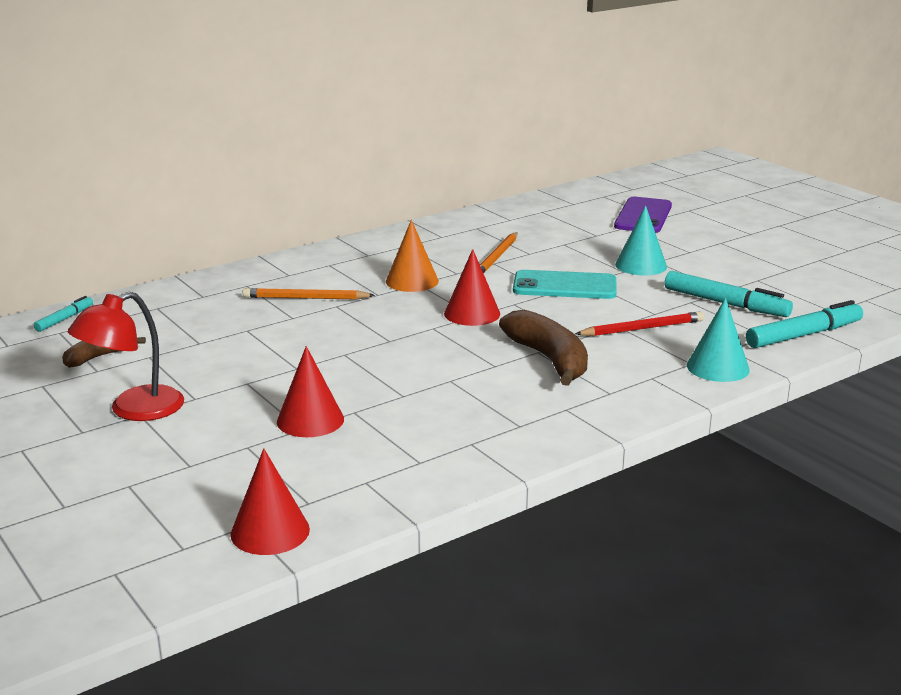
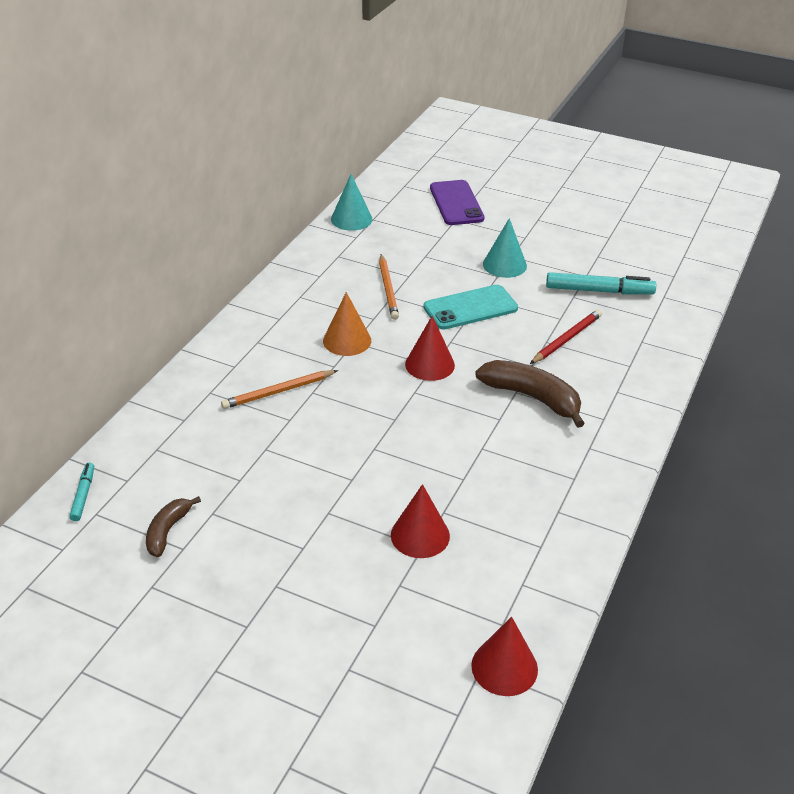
camera: 30 degrees left, 15 degrees up
red lamp [68,291,184,421] -> none
turquoise cone [687,298,750,382] -> turquoise cone moved to [331,174,373,231]
turquoise marker [746,300,863,348] -> none

